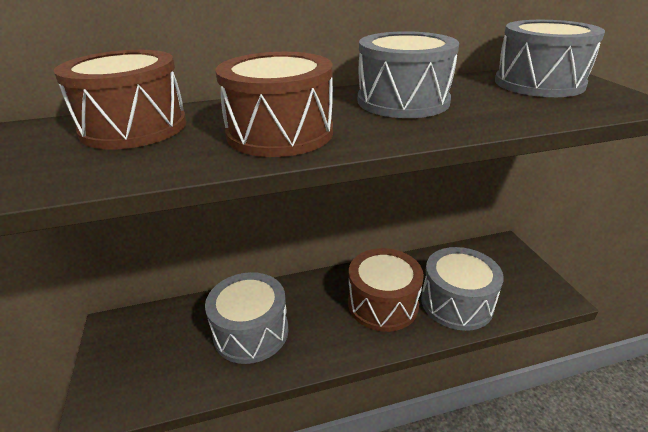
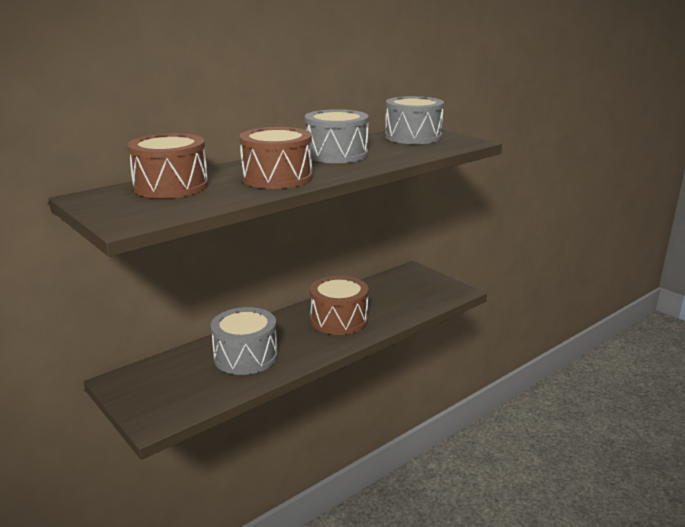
camera: 25 degrees left, 10 degrees down
grey drum [421,247,504,331] -> none

